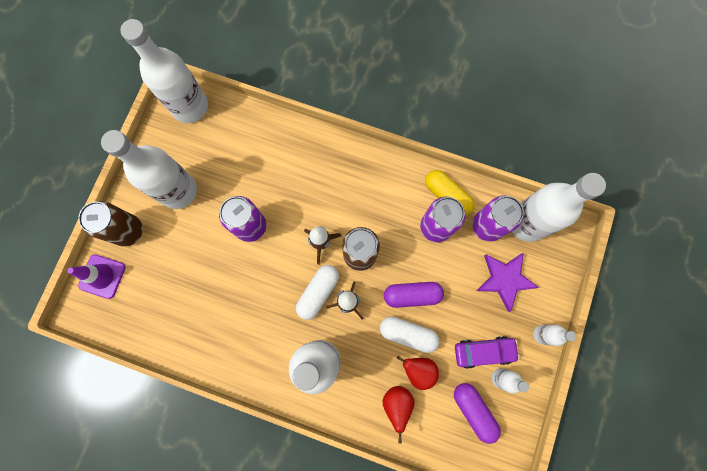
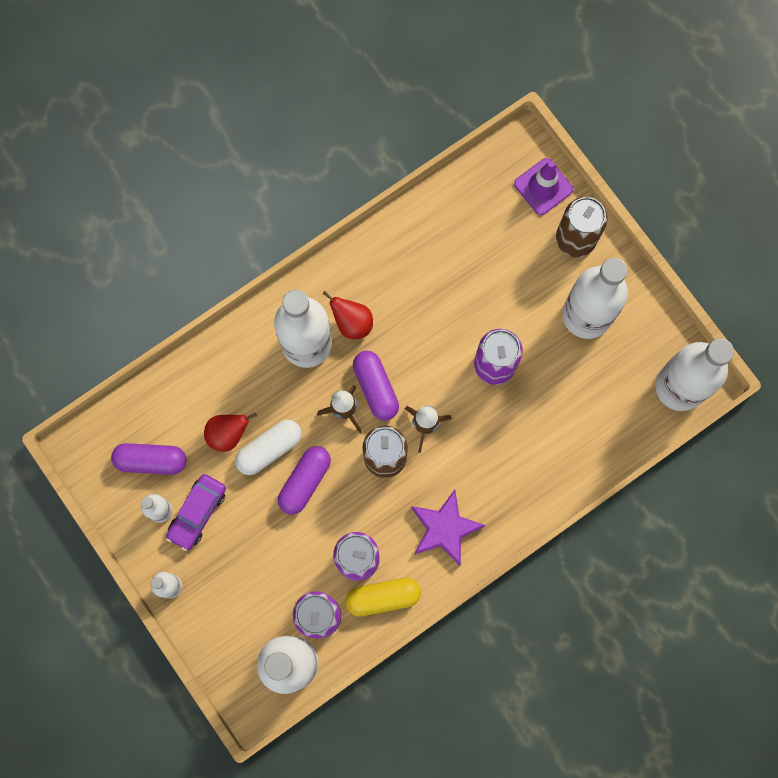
camera: 125 degrees right, 0 degrees up
white capsule [296,265,339,320] -> purple capsule [353,351,399,420]
red pear [382,386,414,443] -> red pear moved to [322,291,373,339]
purple star [477,253,539,312] -> purple star moved to [411,490,486,566]

